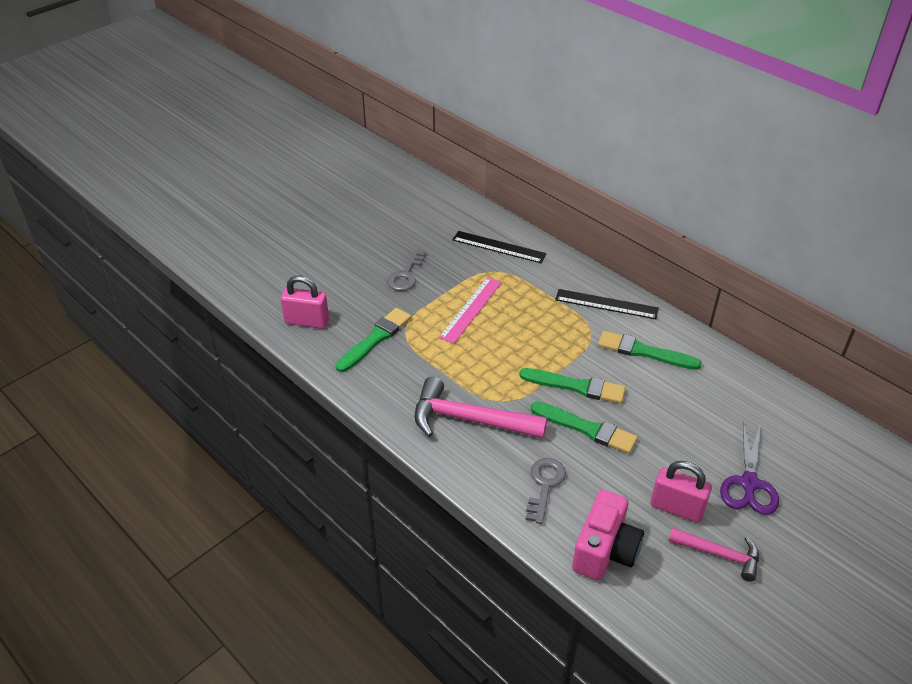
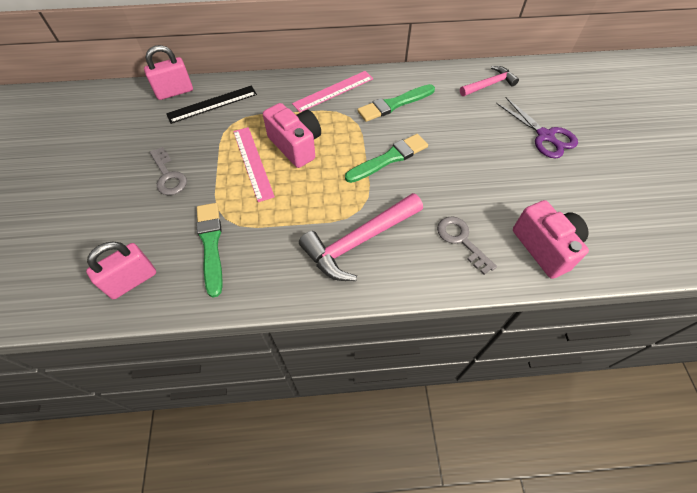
camera: 50 degrees left, 15 degrees up
green brush [531,402,638,454] -> none
black ruler [555,289,659,319] -> pink ruler [292,71,373,112]
pink padlock [651,461,712,523] -> pink padlock moved to [144,45,193,100]
pink hammer [668,527,759,582] -> pink hammer moved to [460,66,519,96]
none -> pink camera [263,103,321,168]

